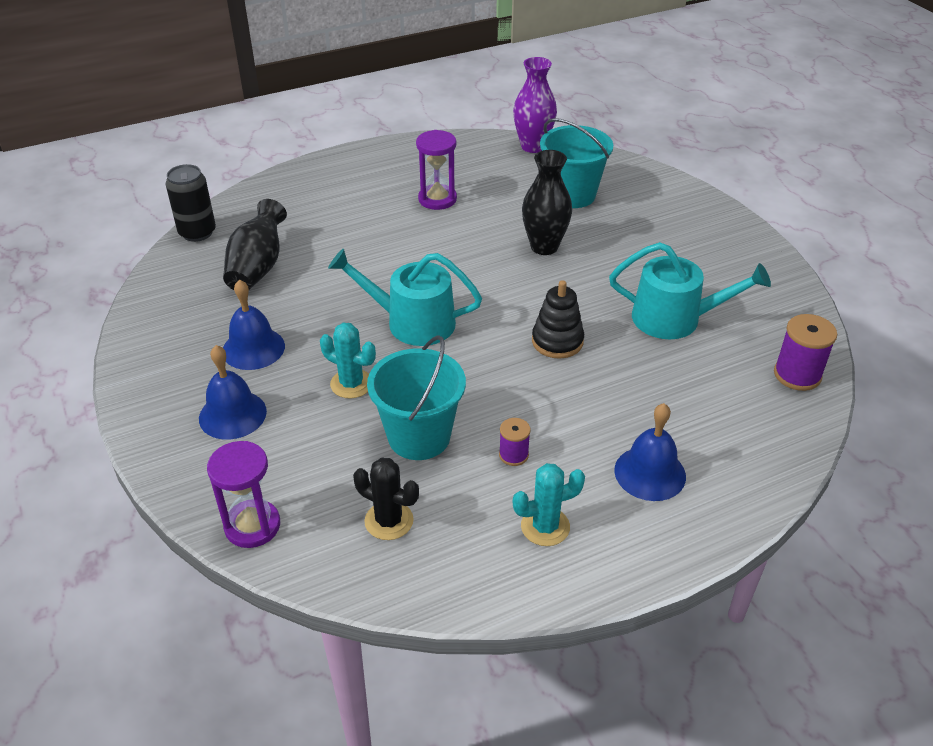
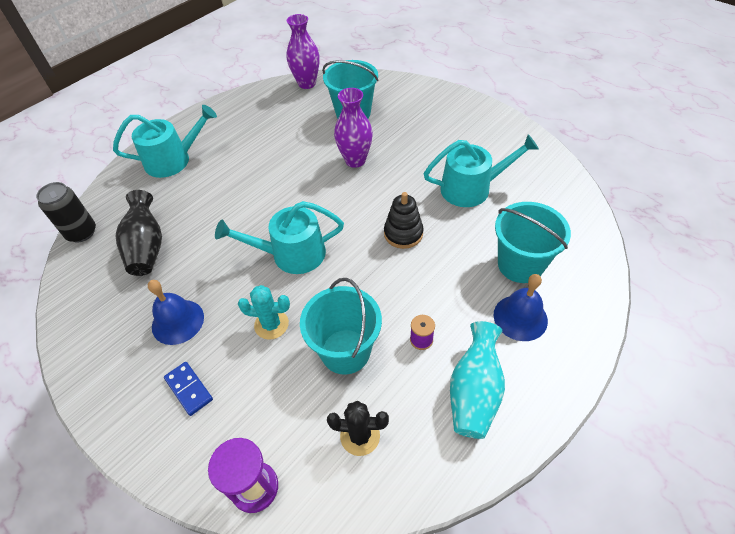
camera: 20 degrees left, 10 degrees up
blue bell [199,345,267,440] -> blue domino [164,362,213,416]
purple hourglass [416,130,457,210] -> none
turquoise cactus [513,463,585,546] -> turquoise vase [450,321,505,439]
black vase [522,150,572,255] -> purple vase [334,88,373,168]
purple spool [774,314,837,391] -> none
none -> turquoise watering can [113,105,217,178]
none -> turquoise bucket [495,202,571,283]

